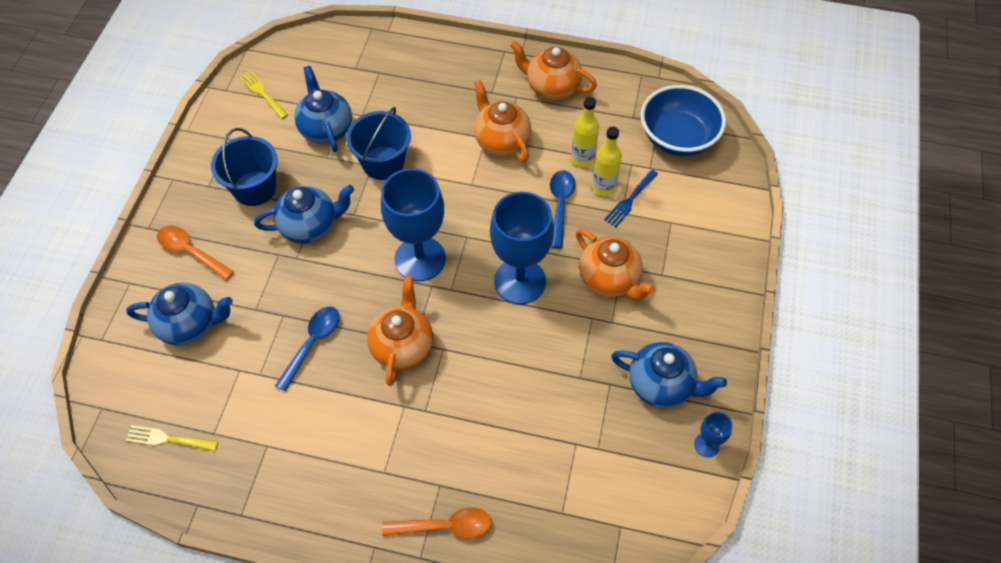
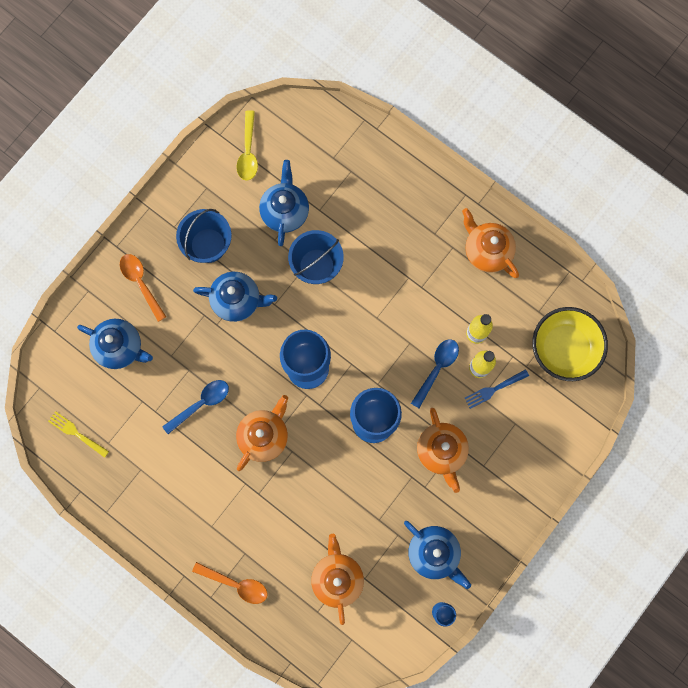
camera: 25 degrees right, 20 degrees up
yellow fork [240,71,288,119] -> yellow spoon [236,110,258,181]
orange teapot [474,80,531,162] -> orange teapot moved to [311,534,364,625]
blue bowl [641,85,726,156] -> yellow bowl [532,307,608,381]

